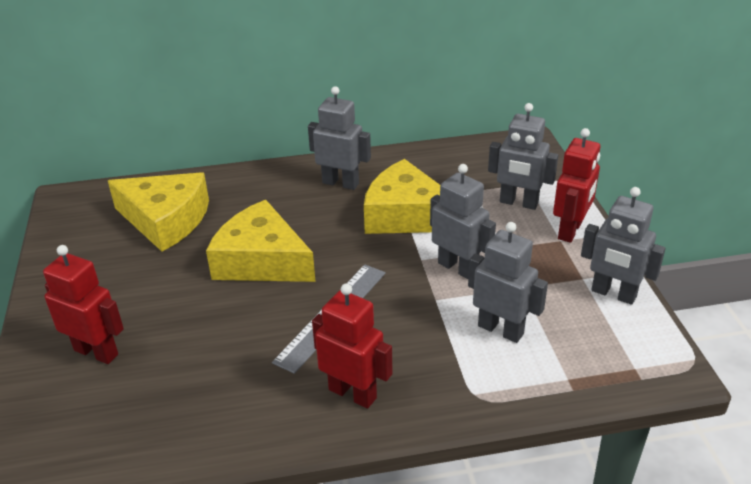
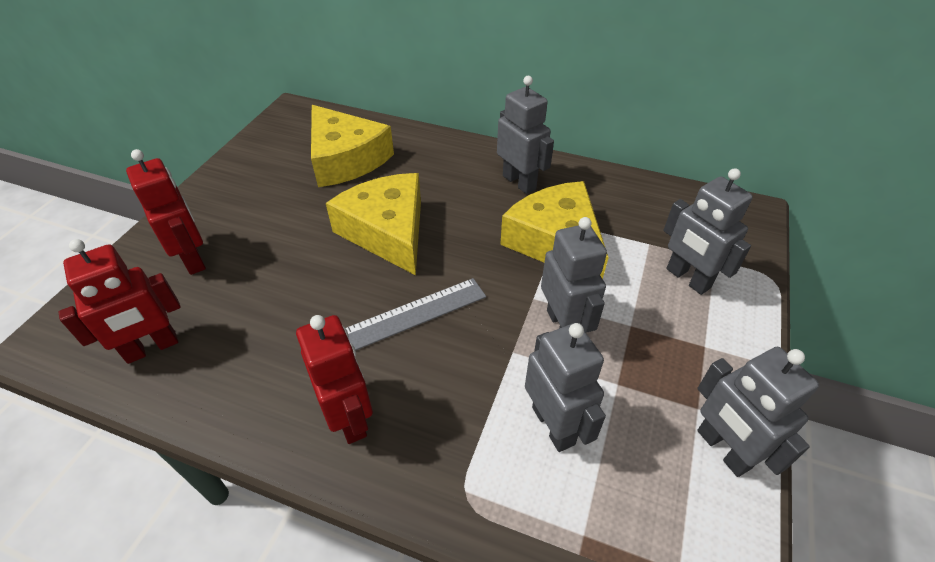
camera: 30 degrees right, 10 degrees up
red robot [553,128,600,243] -> red robot moved to [58,239,181,364]

